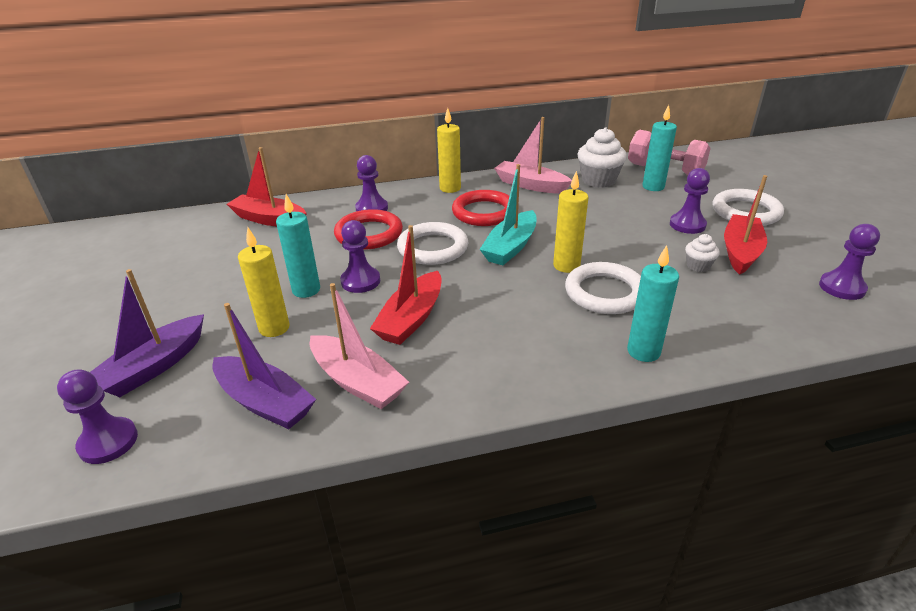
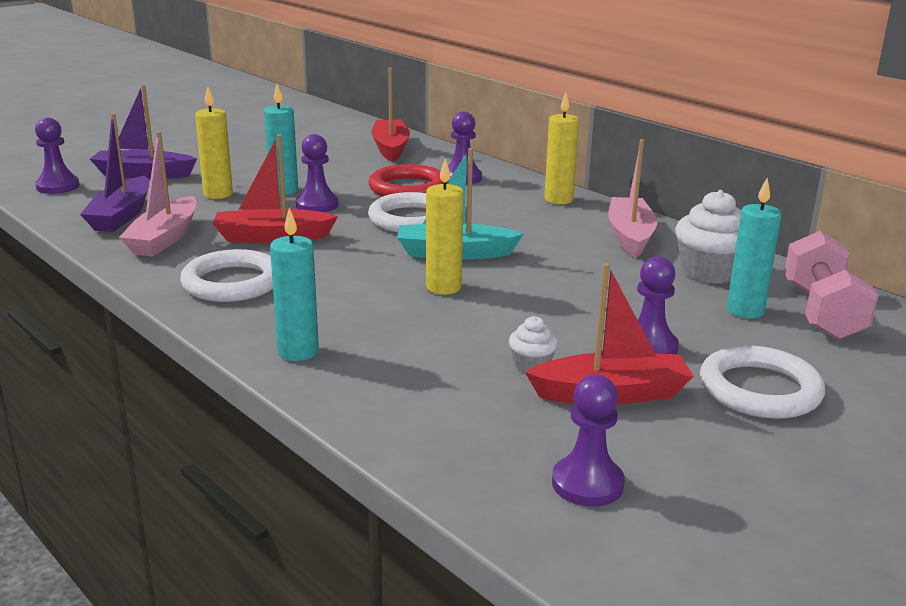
camera: 60 degrees right, 10 degrees down
red ring [452,190,510,226] -> none
white ring [565,262,641,314] -> white ring moved to [180,249,273,302]

